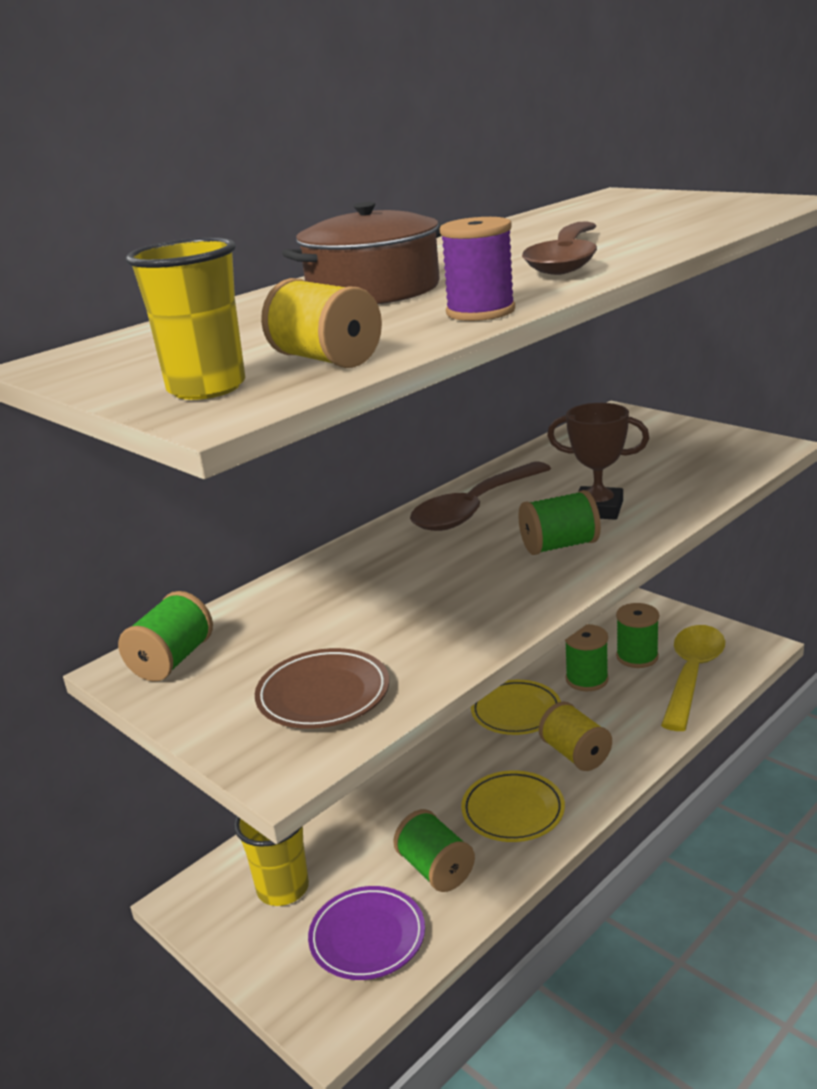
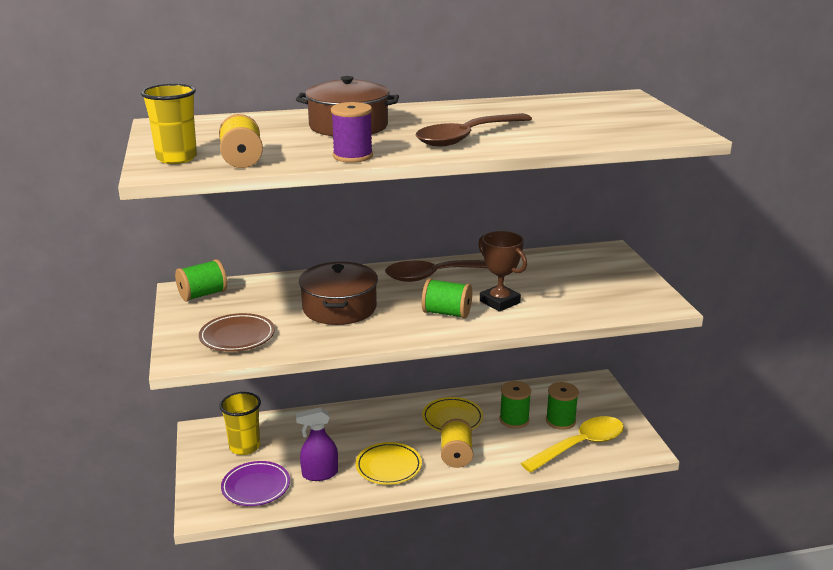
camera: 30 degrees right, 0 degrees up
green spool [393,809,475,892] -> purple spray bottle [295,407,338,481]
none -> brown pot [299,262,378,325]

